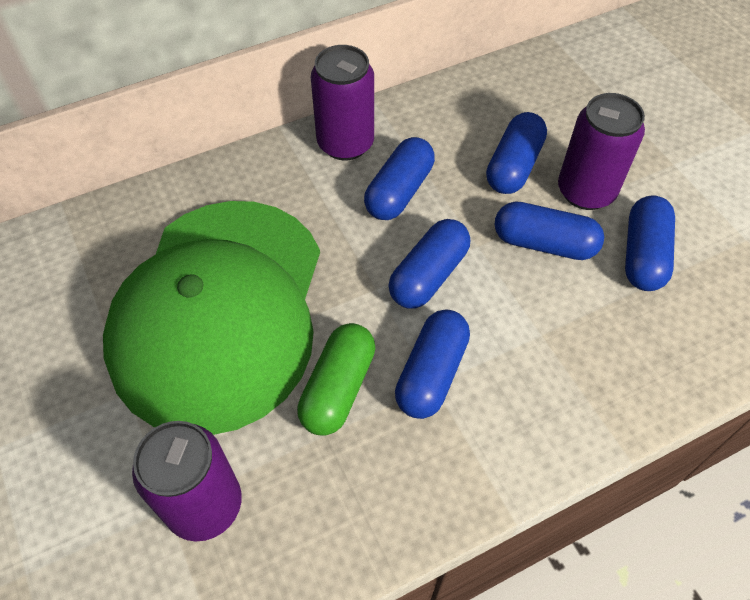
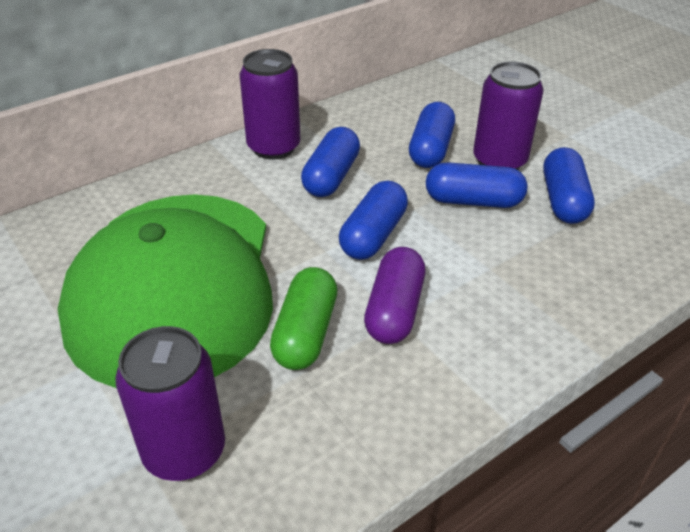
camera: 10 degrees left, 15 degrees down
blue capsule [395,310,470,419] -> purple capsule [364,247,425,344]

